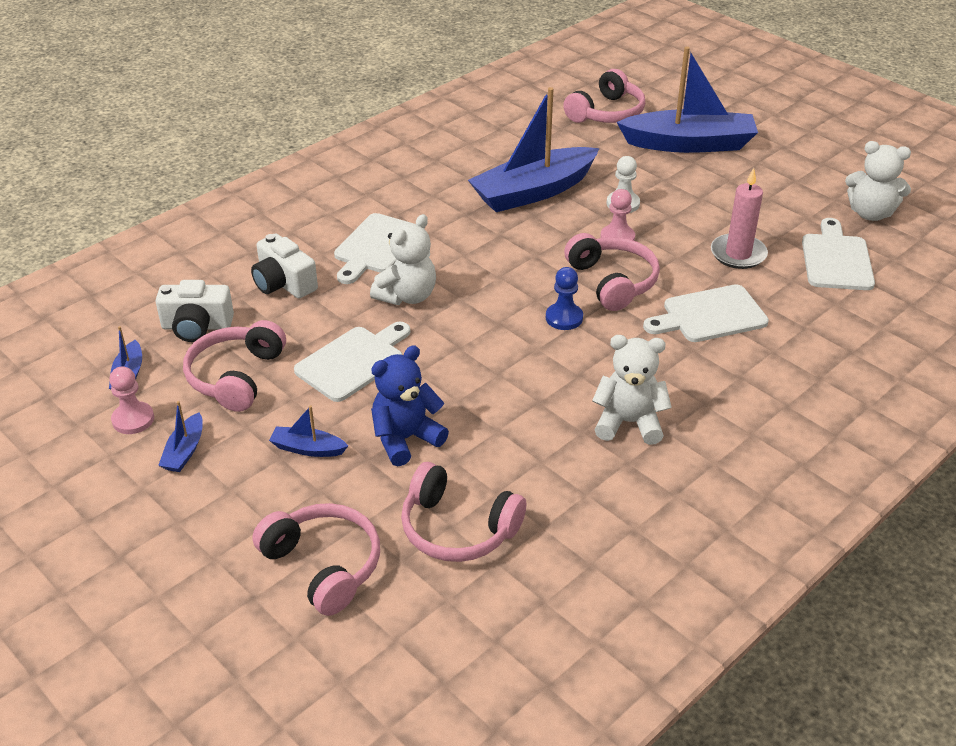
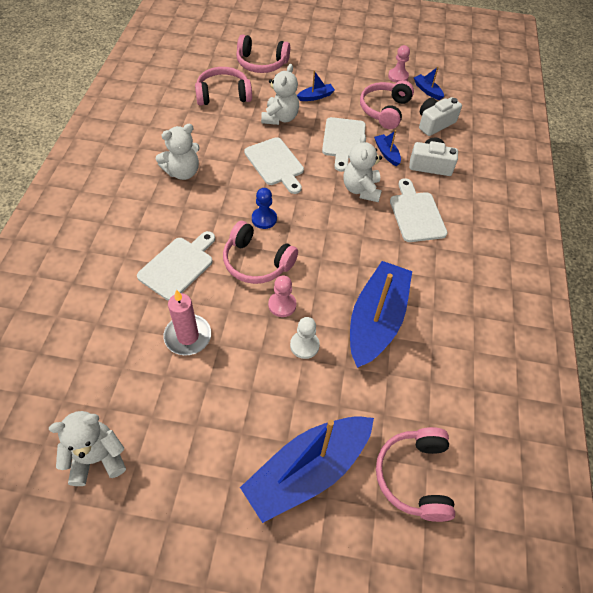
camera: 140 degrees right, 15 degrees up
blue boat [158,401,203,472] -> blue boat moved to [374,130,401,166]
pink headphones [183,320,286,412] -> pink headphones turned 135 degrees counterclockwise [360,80,414,129]
blue teddy bear [371,345,449,466] -> white teddy bear [261,64,299,125]
white cutting board [802,218,875,290] -> white cutting board moved to [244,137,304,194]

